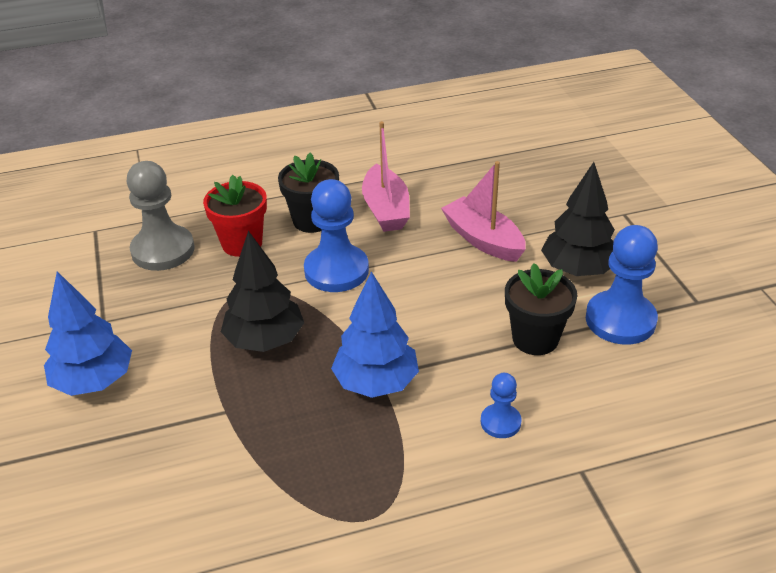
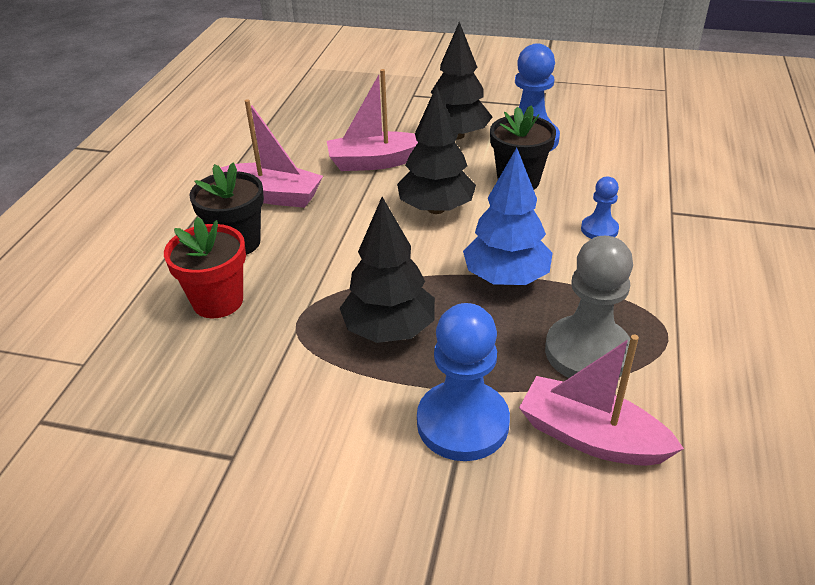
camera: 60 degrees left, 0 degrees up
blue tree [44,271,132,396] -> none
grey pawn [127,161,194,271] -> grey pawn moved to [545,236,633,378]
blue pawn [304,179,369,292] -> blue pawn moved to [417,303,510,461]
none -> black tree [397,85,476,214]
none -> pink boat [519,335,684,466]

